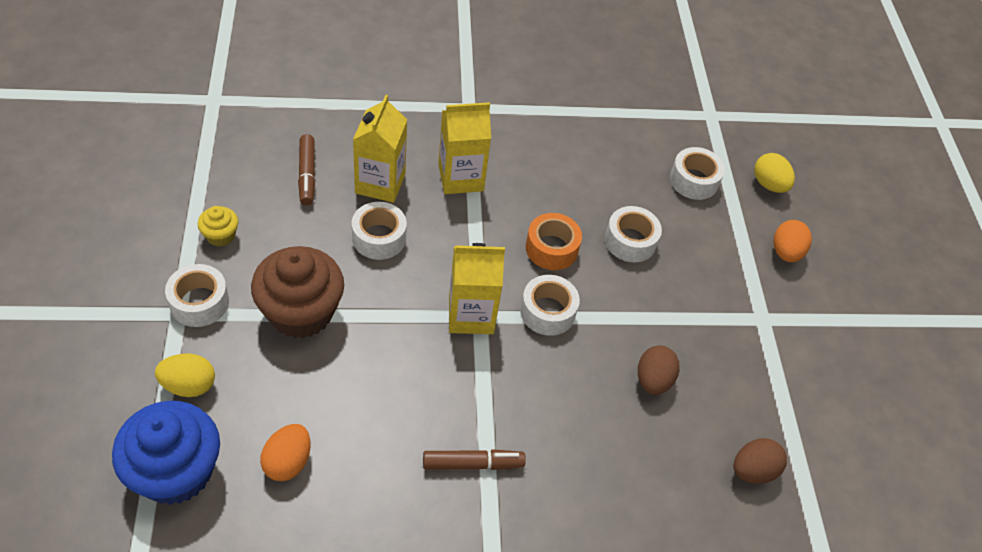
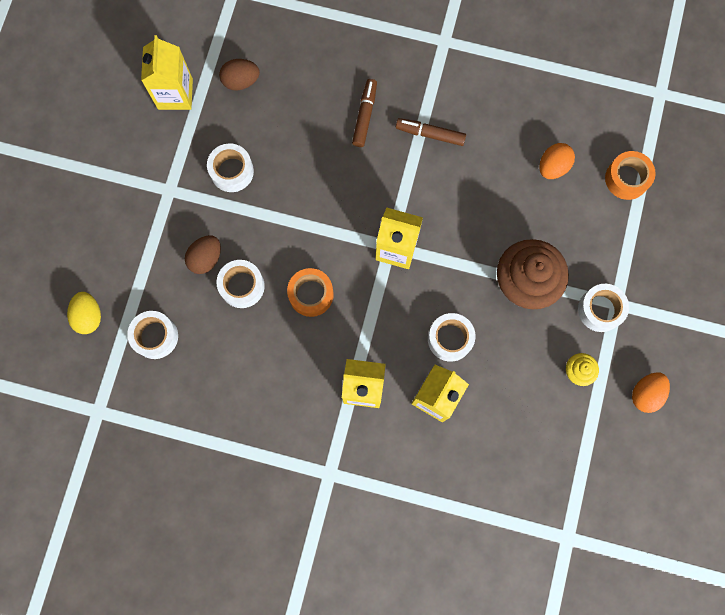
camera: 155 degrees left, 25 degrees up
blue cupcake [112,401,220,505] -> orange tape [605,151,656,200]
yellow egg [155,353,215,397] -> none
brown marker [298,134,315,205] -> brown marker moved to [352,79,377,147]
white tape [520,275,580,336] -> white tape moved to [207,143,254,192]
brown egg [638,346,680,395] -> brown egg moved to [185,235,221,274]
orange egg [774,220,812,262] -> orange egg moved to [632,372,670,413]
none -> yellow carton [141,35,193,110]

